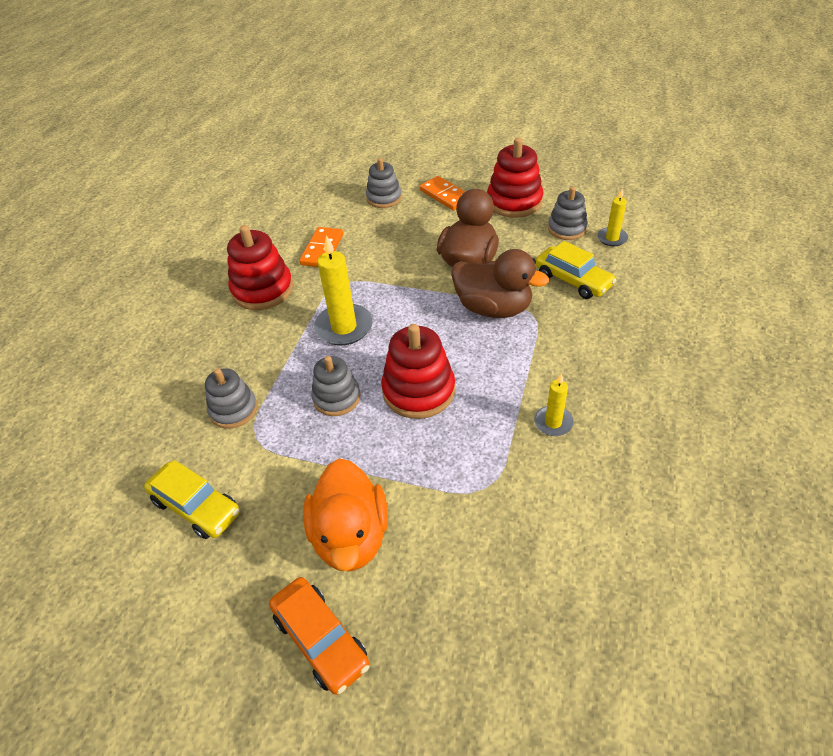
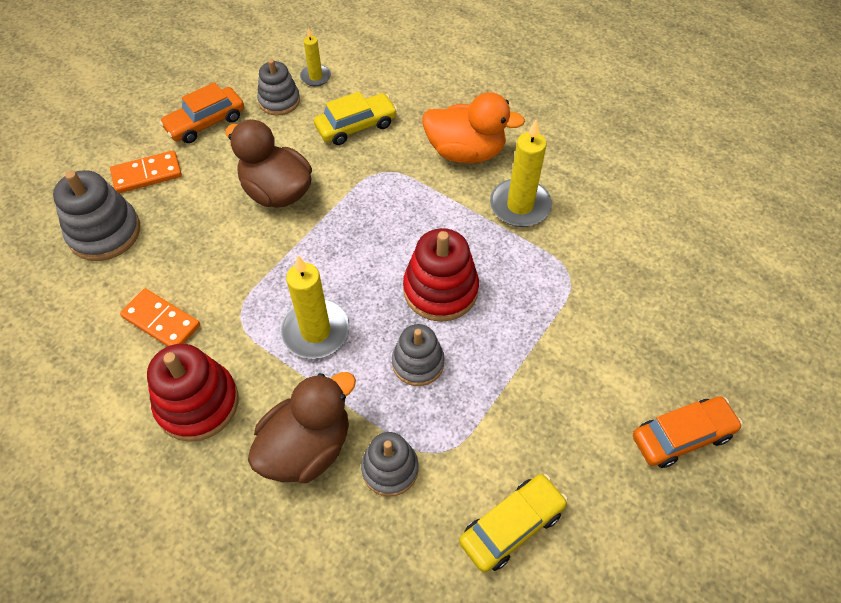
camera: 75 degrees left, 10 degrees up
orange duck [303,458,388,571] -> orange duck moved to [422,92,525,163]
grey stacking toy [366,158,402,208] -> grey stacking toy [53,170,140,261], size x1.52
brown duck [451,249,549,318] -> brown duck moved to [248,372,356,483]
red stacking toy [487,138,543,218] -> orange car [159,82,244,143]
yellow candle [534,374,574,436] -> yellow candle [490,120,552,227], size x1.77

